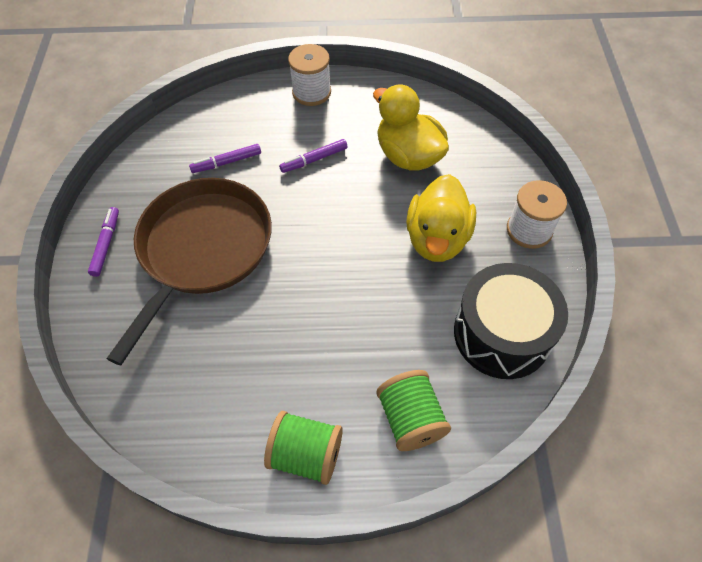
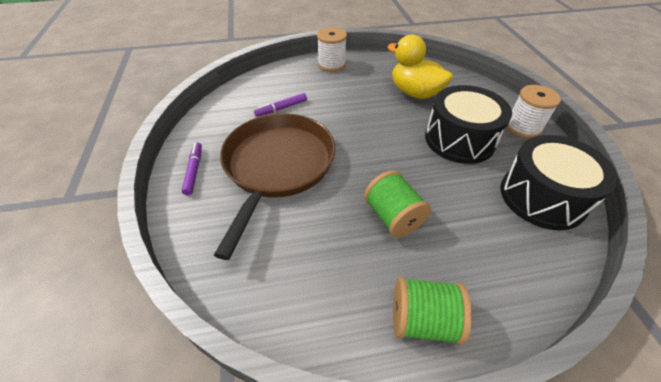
camera: 10 degrees left, 10 degrees down
purple marker [279,139,348,173] -> none
green spool [376,370,451,451] -> green spool moved to [364,170,431,238]
yellow duck [406,174,476,262] -> black drum [425,85,512,164]

